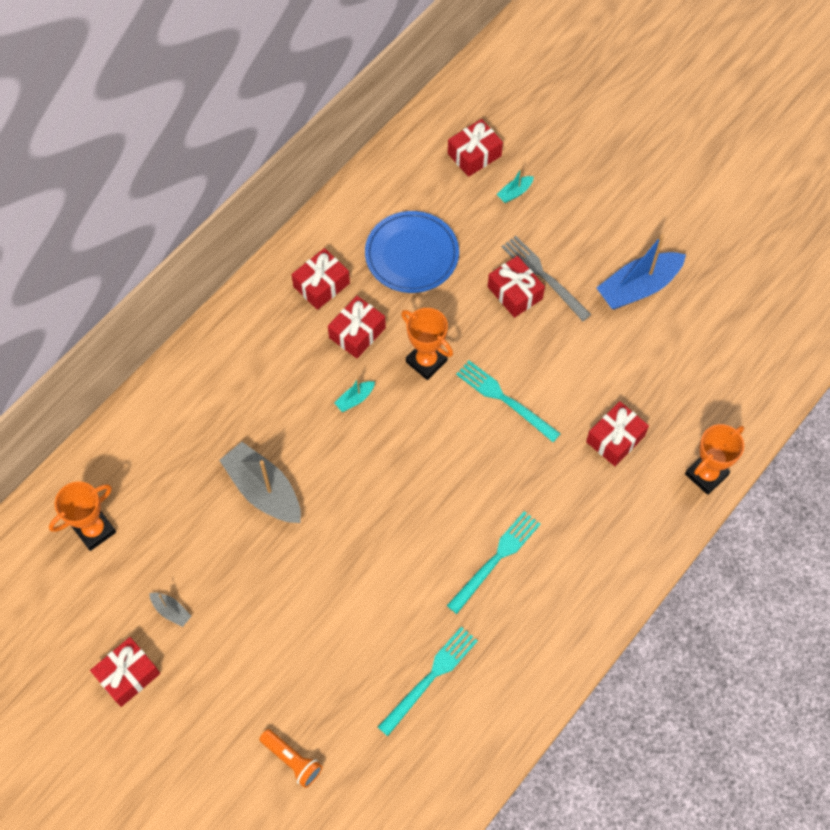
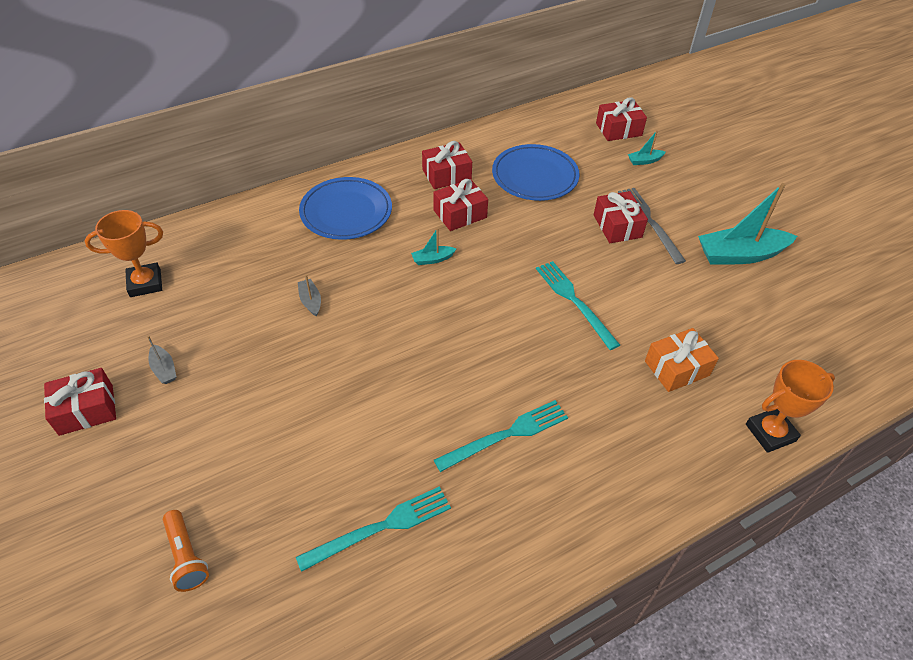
camera: 20 degrees right, 15 degrees down
grey boat [219,442,301,523] -> grey boat [298,275,321,317], size x0.45
orange trophy [401,308,453,380] -> none
red gift [586,401,649,466] -> orange gift [645,328,719,392]
blue boat [596,234,686,310] -> turquoise boat [698,183,798,265]
none -> blue plate [299,177,392,240]

